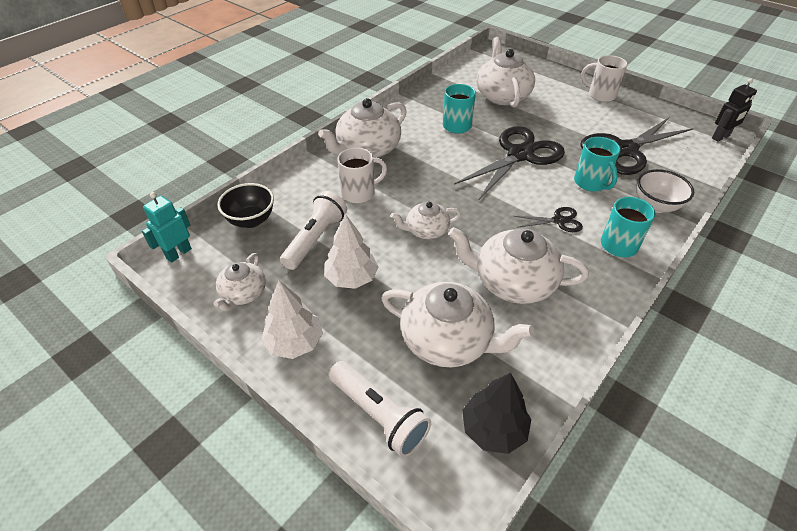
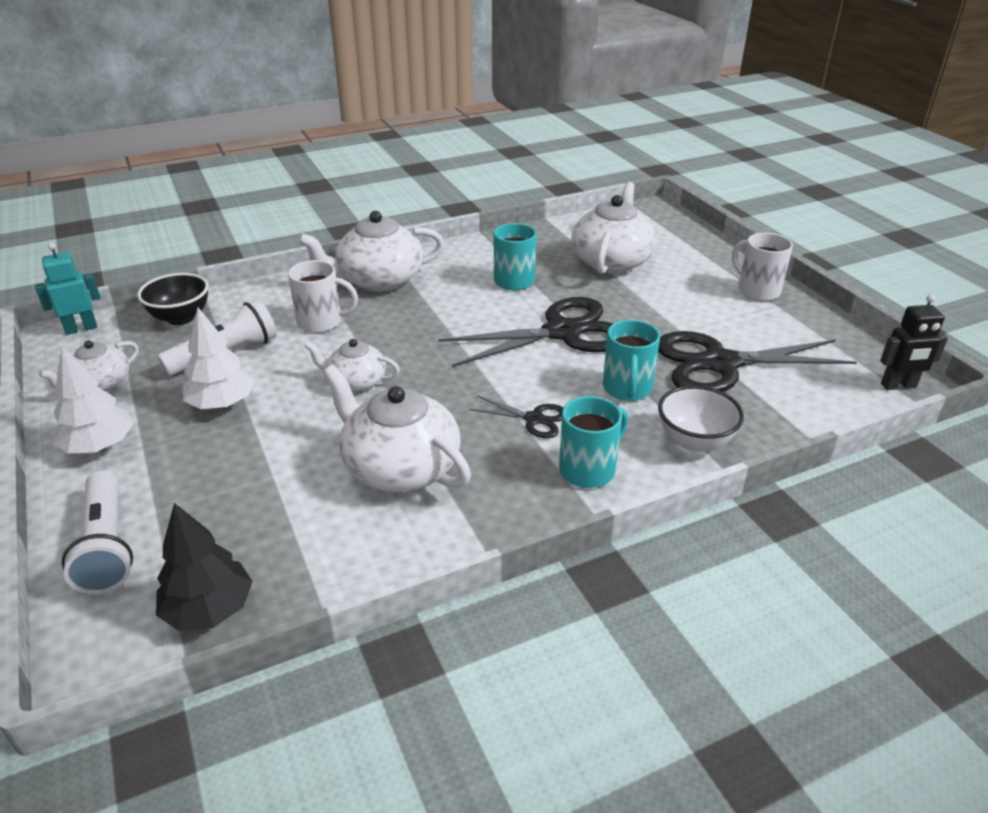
camera: 25 degrees right, 10 degrees down
white teapot [381,282,534,367] -> none

